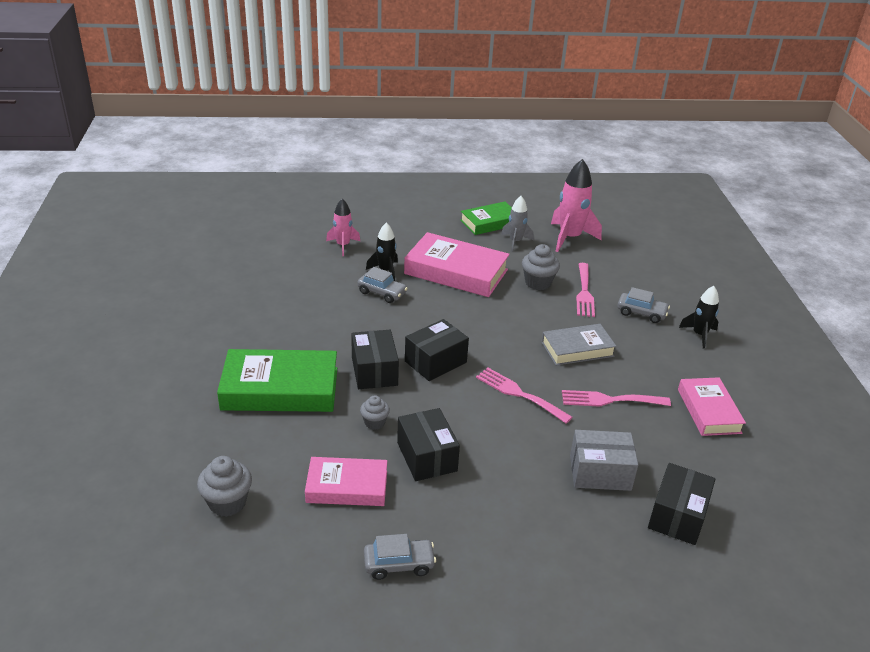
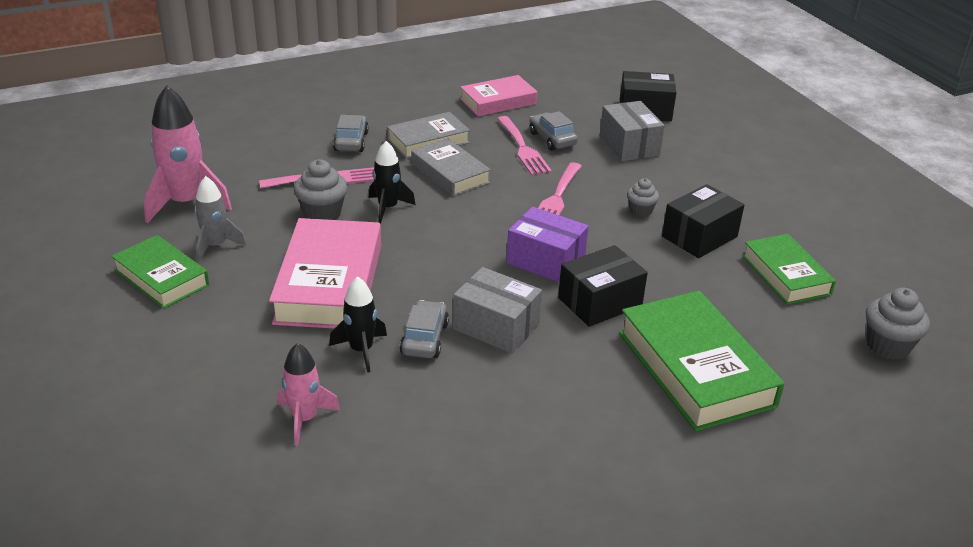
camera: 110 degrees left, 0 degrees up
pink book [305,457,387,506] -> green book [742,234,836,305]
grey cupcake [360,395,390,430] -> grey cupcake moved to [627,178,659,217]
grey car [364,534,436,580] -> grey car moved to [529,111,578,151]
black box [405,319,469,381] -> purple box [506,207,589,283]
black rocket [679,286,719,349] -> black rocket moved to [369,141,416,223]
none -> grey book [387,112,470,159]
none -> grey box [453,267,542,354]

